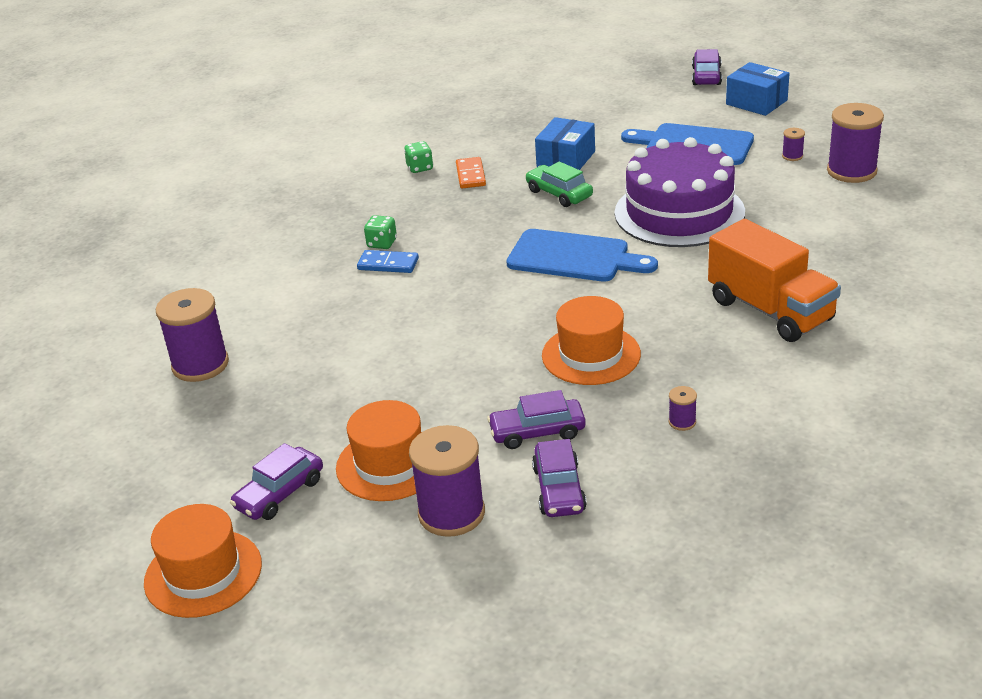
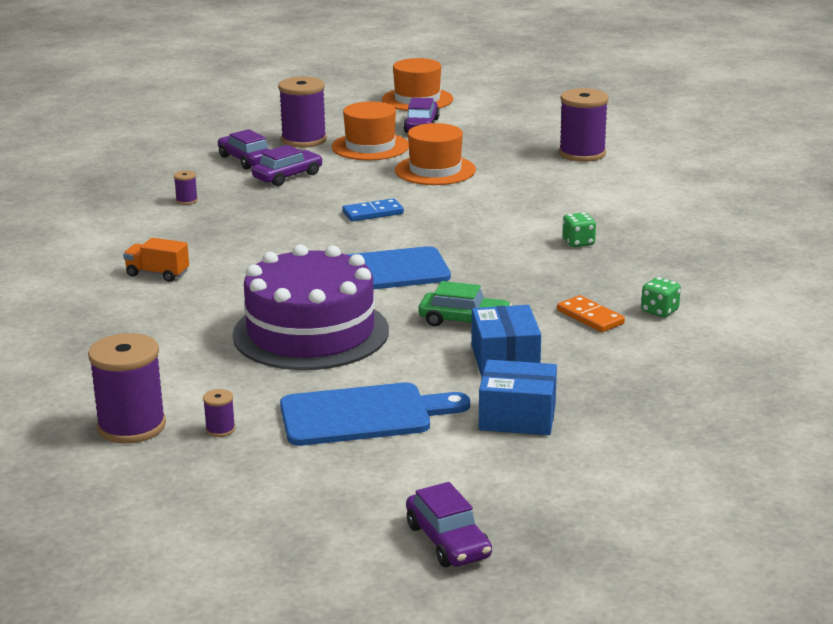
camera: 145 degrees right, 10 degrees down
blue domino [357,250,419,273] -> blue domino moved to [342,198,404,221]
orange hat [542,296,641,385] -> orange hat moved to [395,123,476,185]
orange truck [708,219,841,342] -> orange truck [123,238,189,282], size x0.48
blue box [726,62,790,116] -> blue box moved to [479,360,557,435]

